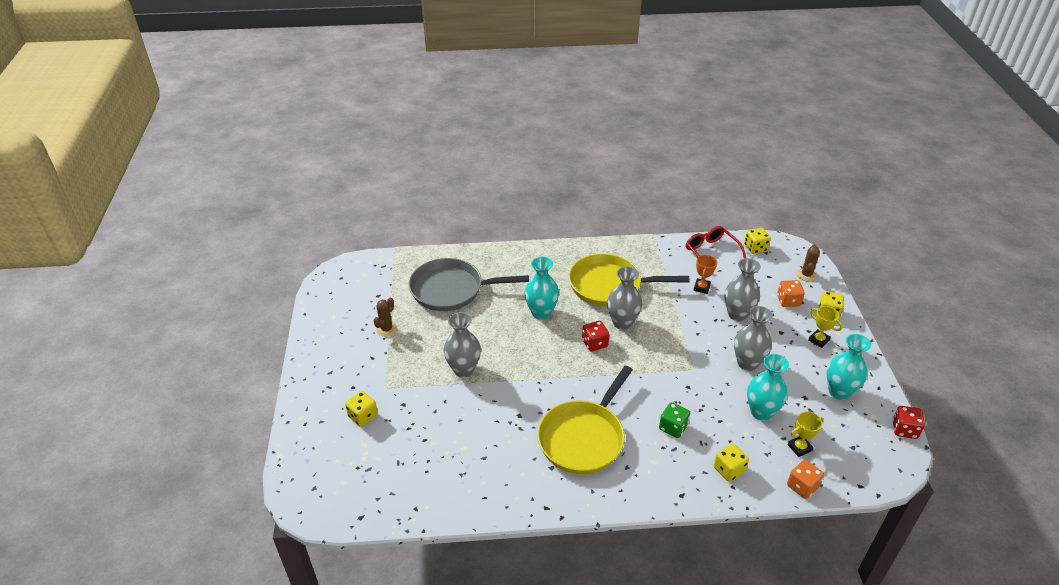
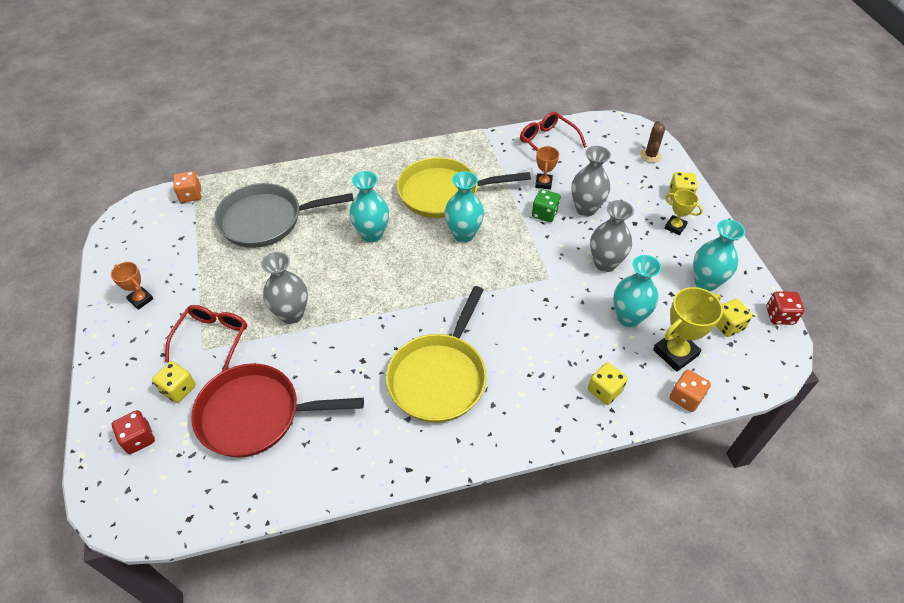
camera: 10 degrees left, 10 degrees up
brown cactus [373,297,397,337] -> none
red dice [582,321,609,352] -> red dice moved to [112,410,155,454]
grey vase [607,266,642,330] -> turquoise vase [445,171,484,243]
green dice [659,402,690,438] -> green dice moved to [532,189,561,222]
yellow dice [744,228,771,254] -> yellow dice moved to [716,299,753,337]
orange dice [777,280,805,307] -> orange dice moved to [173,171,202,203]
yellow trophy [788,412,824,457] -> yellow trophy [653,287,723,372], size x1.68
none -> orange trophy [111,262,154,310]
none -> red glasses [165,305,247,372]
none -> red pan [191,363,364,457]

